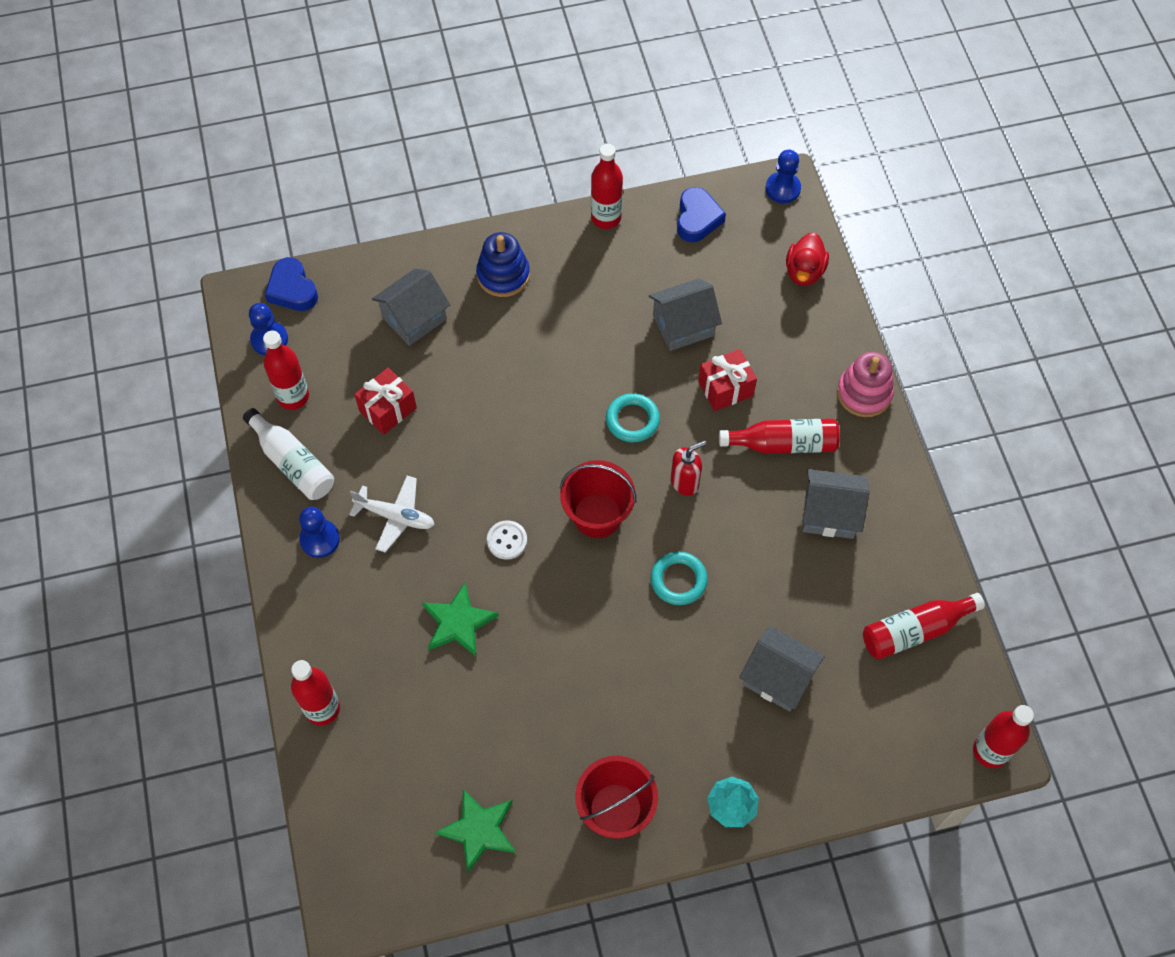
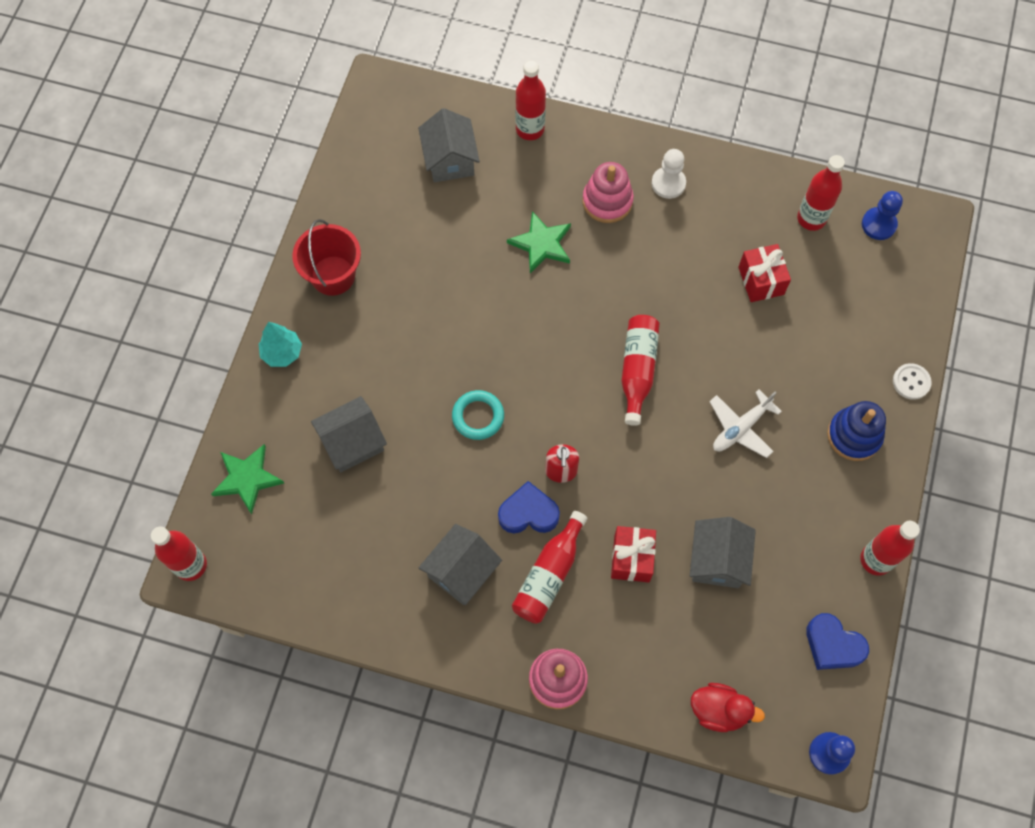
camera: 120 degrees right, 5 degrees up
white bottle [243,408,334,500] -> none
blue heart [265,257,318,311] -> blue heart moved to [498,481,560,533]
blue pawn [299,507,340,558] -> white pawn [652,149,686,199]
white plane [349,476,435,552] -> white plane moved to [709,389,782,458]
grey house [372,268,451,346] -> grey house moved to [418,108,480,182]
green star [435,789,516,873] -> green star moved to [211,444,284,514]
white button [487,520,527,560] -> white button moved to [893,363,932,400]
red bucket [560,460,636,538] -> none
turquoise ring [606,393,660,442] -> none
red duck [786,232,829,286] -> red duck turned 150 degrees clockwise [691,683,765,732]
red bottle [863,593,985,659] -> red bottle moved to [621,315,660,426]
none -> pink stacking toy [582,162,634,223]

